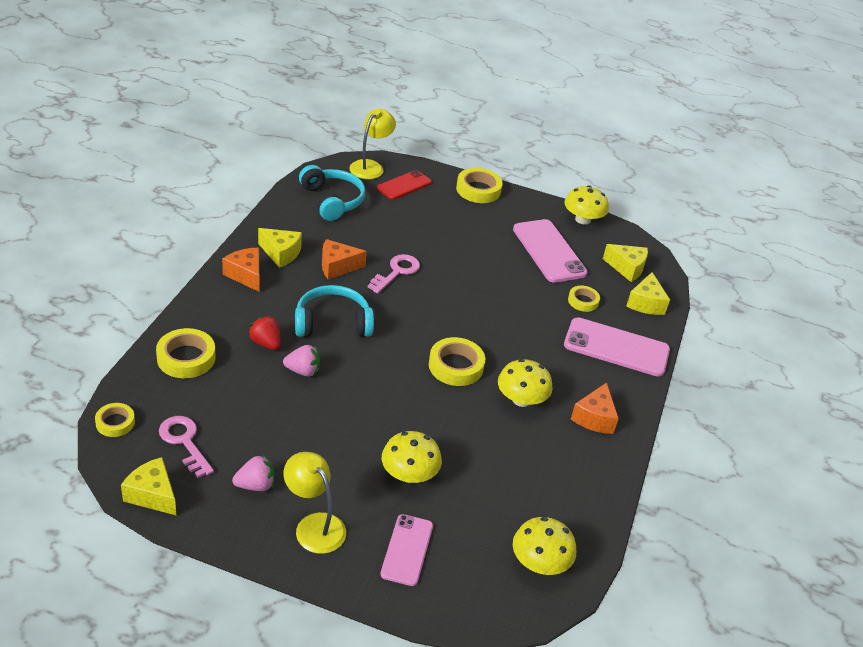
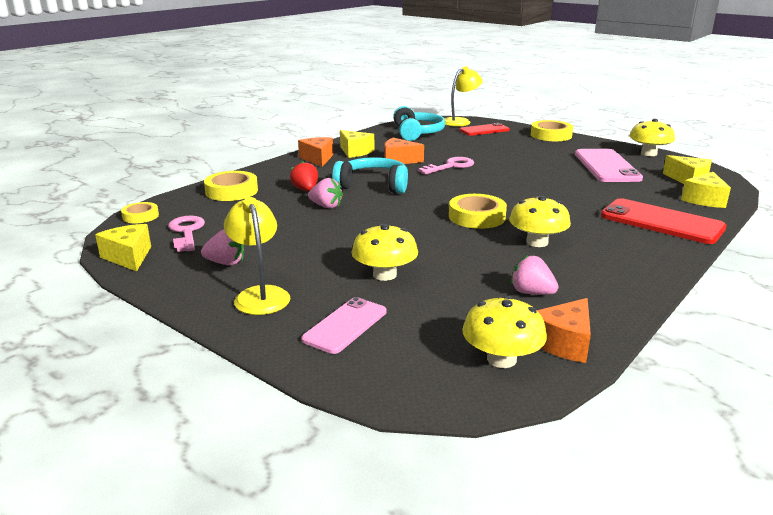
camera: 25 degrees right, 15 degrees down
pink phone [564,317,670,377] -> red phone [601,198,727,244]
yellow tape [568,286,600,312] -> none
orange cheese [571,383,619,434] -> orange cheese moved to [537,298,591,363]
none -> pink strawberry [511,255,559,295]

